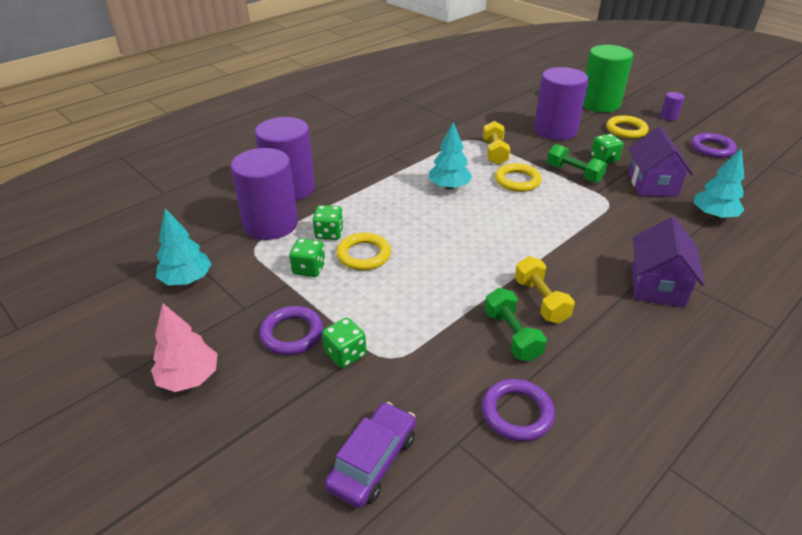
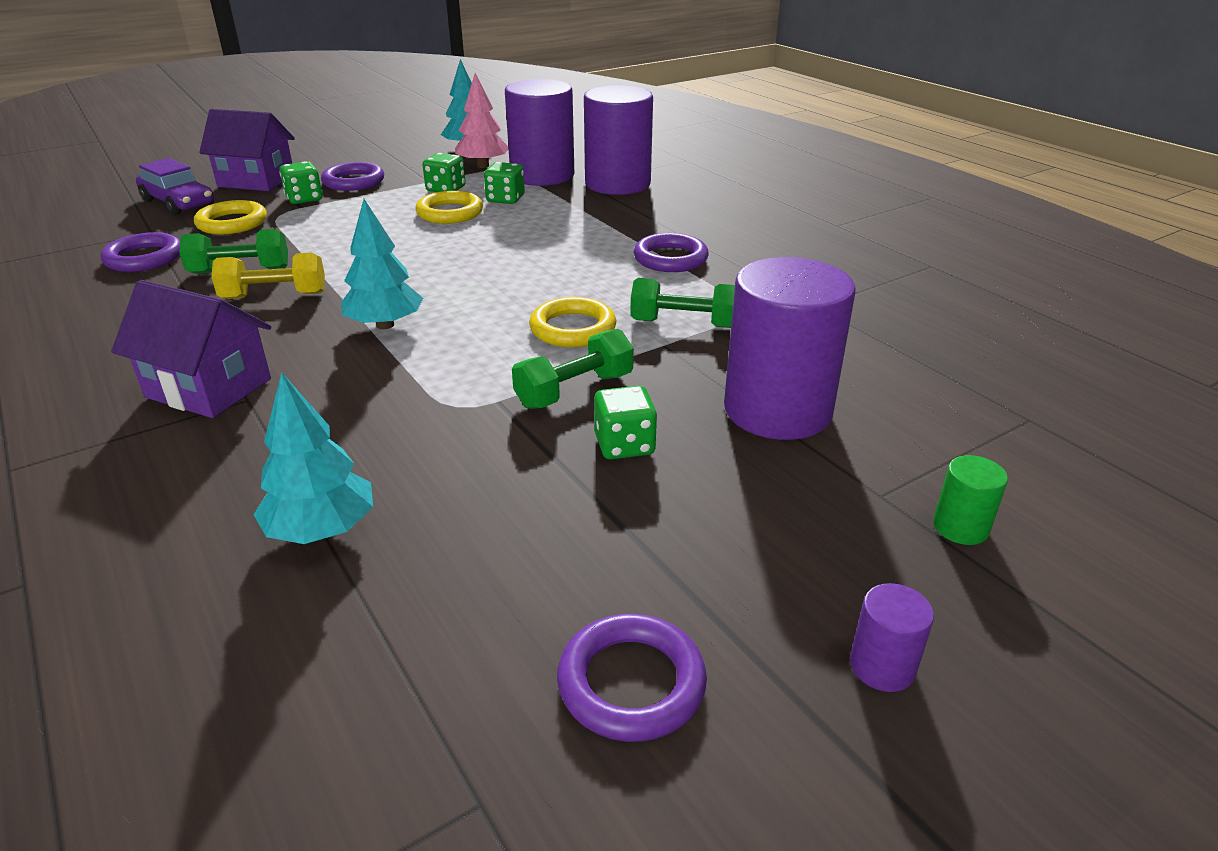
camera: 100 degrees right, 5 degrees down
pink tree [151,304,218,392] -> pink tree moved to [455,73,509,168]
turquoise tree [429,122,472,190] -> turquoise tree moved to [341,199,423,329]
yellow dumbbell [483,121,510,165] -> green dumbbell [630,278,735,328]
green cylinder [583,45,633,113] -> green cylinder [933,455,1008,545], size x0.42
yellow ring [606,115,649,139] -> yellow ring moved to [194,200,267,234]
purple house [628,127,694,197] -> purple house moved to [199,109,295,191]
none -> purple ring [634,233,709,272]

